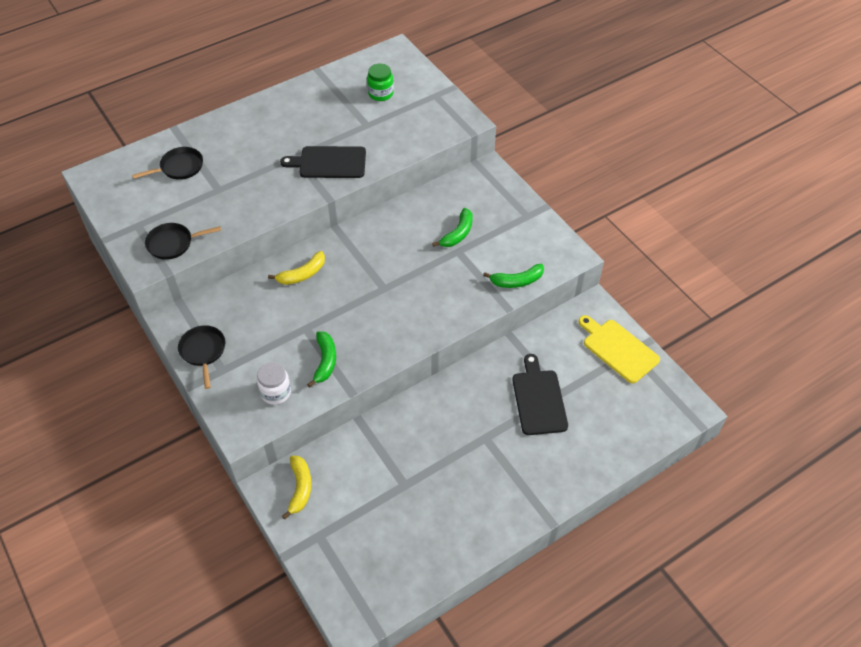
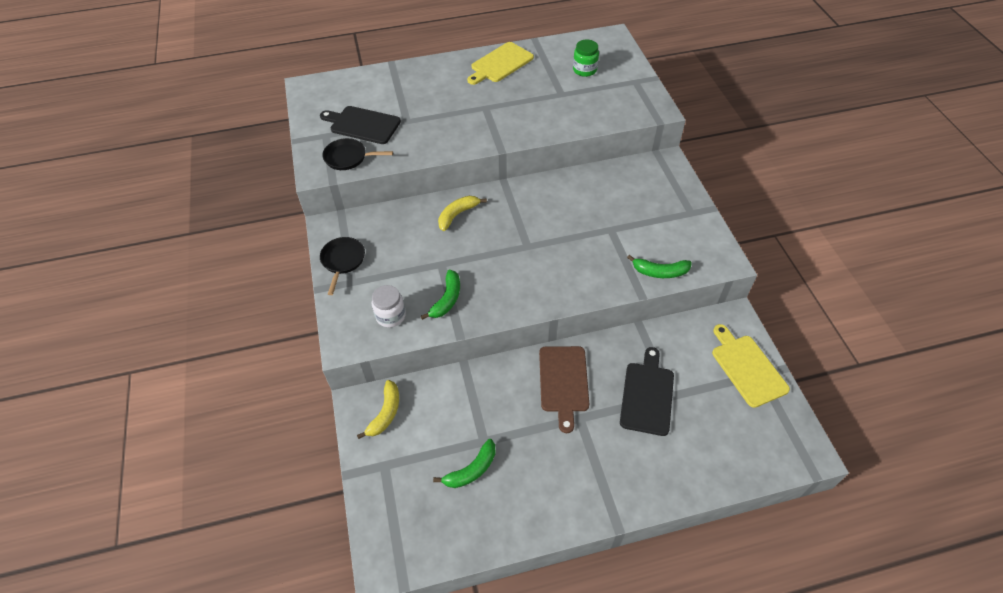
camera: 20 degrees right, 0 degrees up
black pan [132,147,203,180] -> none
yellow banana [268,251,325,285] -> yellow banana turned 150 degrees clockwise [438,196,487,231]
black cutting board [280,146,366,178] -> black cutting board moved to [320,106,401,144]
green banana [432,208,472,247] -> green banana moved to [433,439,496,488]
none -> yellow cutting board [467,42,534,85]
none -> brown cutting board [539,346,589,433]

